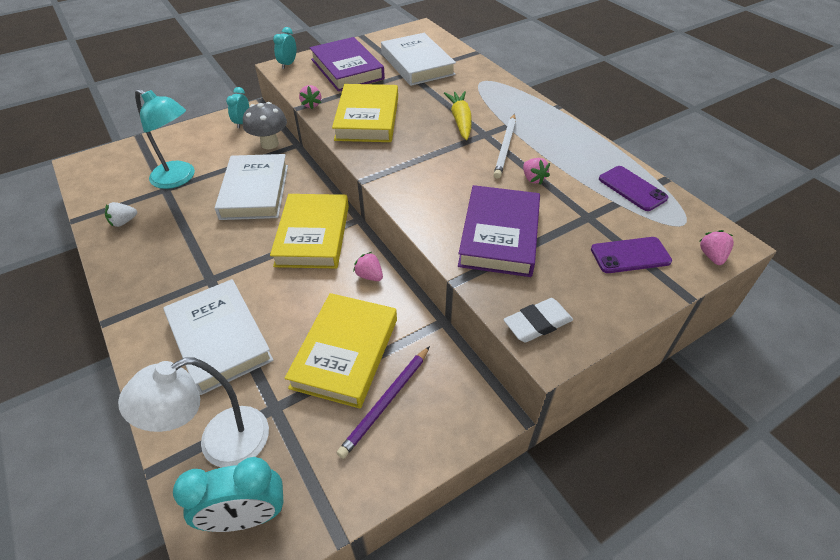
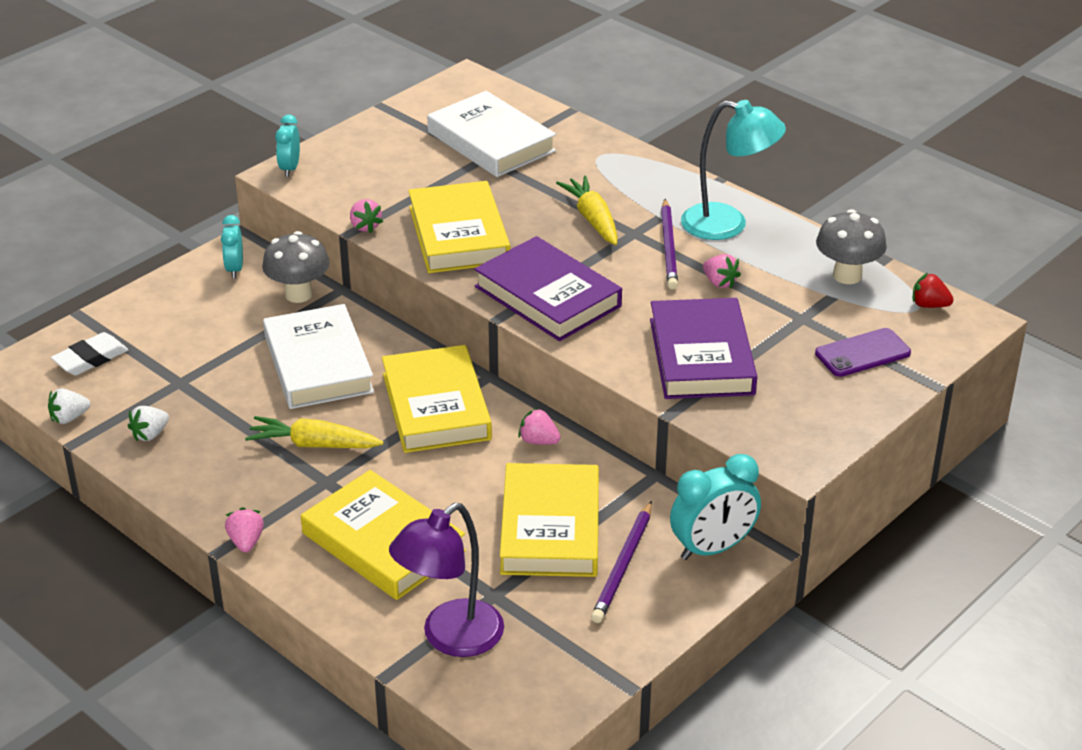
camera: 15 degrees left, 10 degrees down
white lamp [118,358,269,467] -> purple lamp [389,503,504,657]
turquoise lamp [135,89,195,189] -> turquoise lamp moved to [681,100,786,240]
white book [163,279,274,395] -> yellow book [301,470,466,600]
turquoise clock [173,457,284,532] -> turquoise clock moved to [670,454,761,560]
purple book [310,37,385,91] -> purple book moved to [474,236,622,341]
white pencil [493,114,516,179] -> purple pencil [661,199,678,290]
white eraser [503,298,573,343] -> white eraser moved to [51,332,128,375]
purple phone [599,166,668,211] -> grey mushroom [816,209,887,284]
pink strawberry [700,230,734,265] -> pink strawberry moved to [225,507,264,552]
none -> white strawberry [48,388,91,424]
none -> yellow carrot [245,416,384,448]
none -> red strawberry [912,273,954,308]

